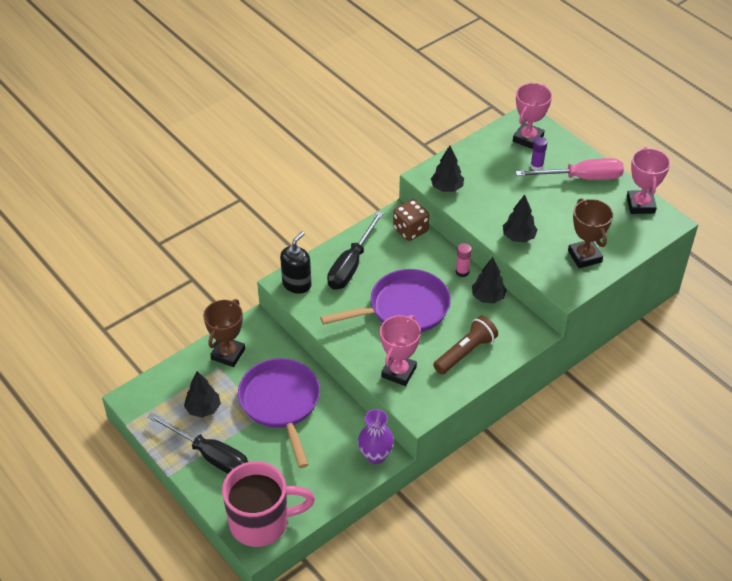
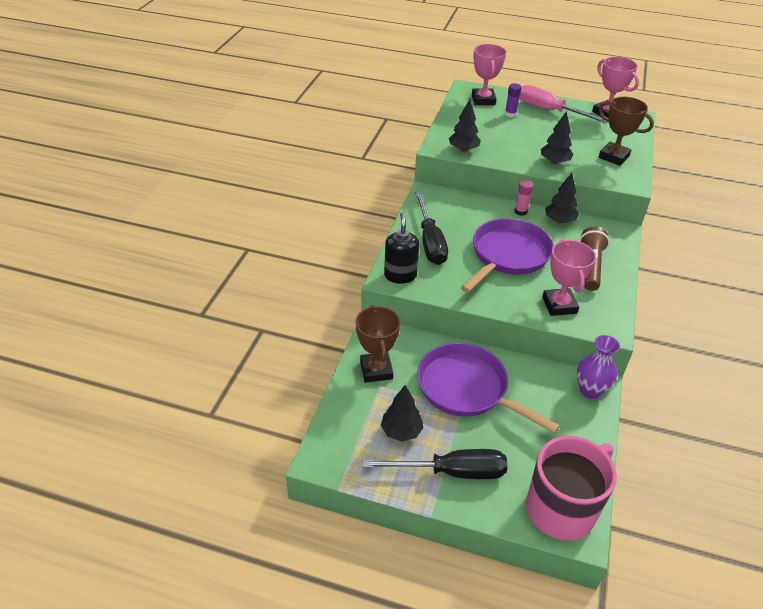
camera: 35 degrees left, 5 degrees down
brown dice [393,199,429,241] -> none
pink screwdriver [516,158,624,180] -> pink screwdriver turned 105 degrees counterclockwise [519,85,607,123]

